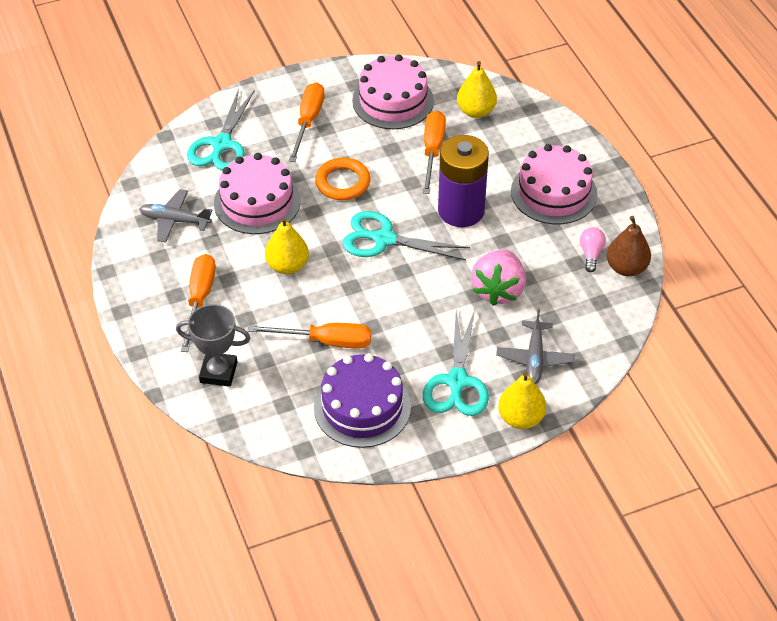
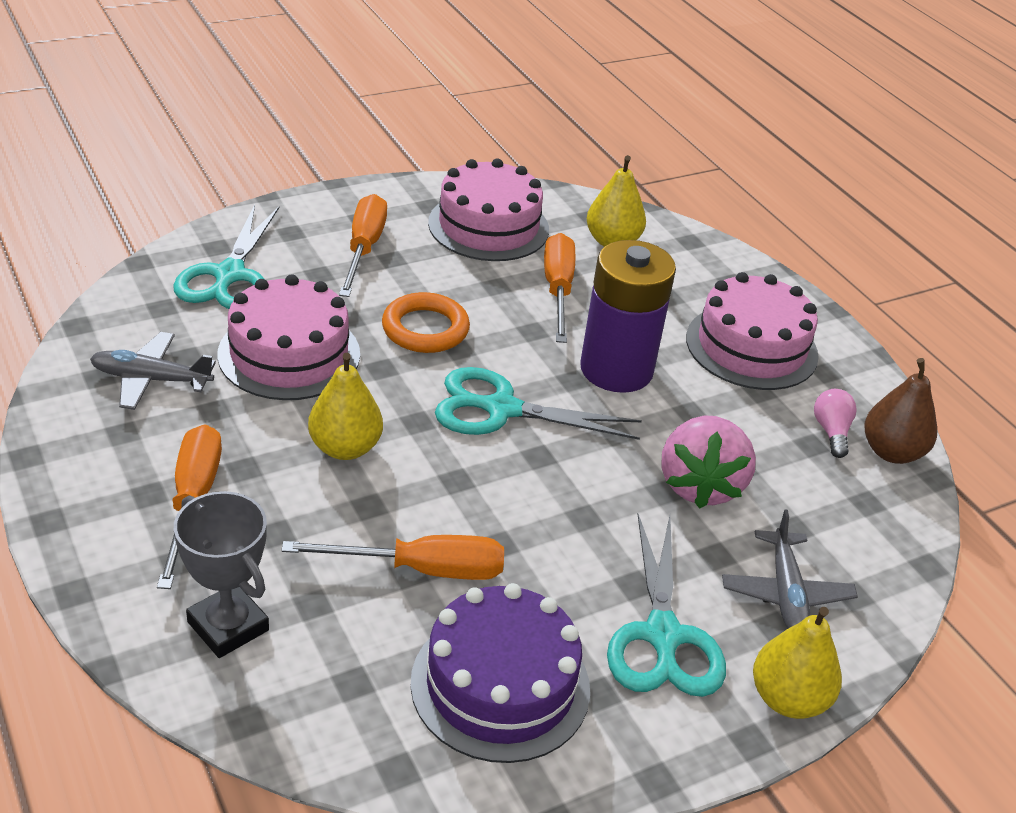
camera: 10 degrees left, 10 degrees down
grey trophy [176,304,250,387] -> grey trophy turned 45 degrees clockwise [174,491,269,658]

